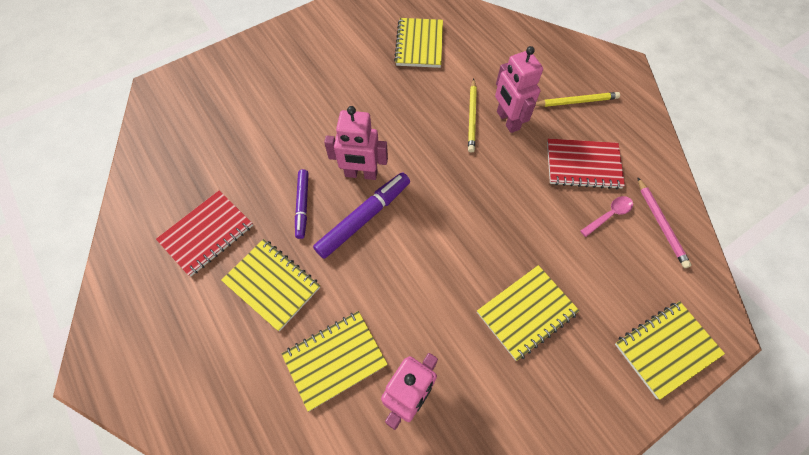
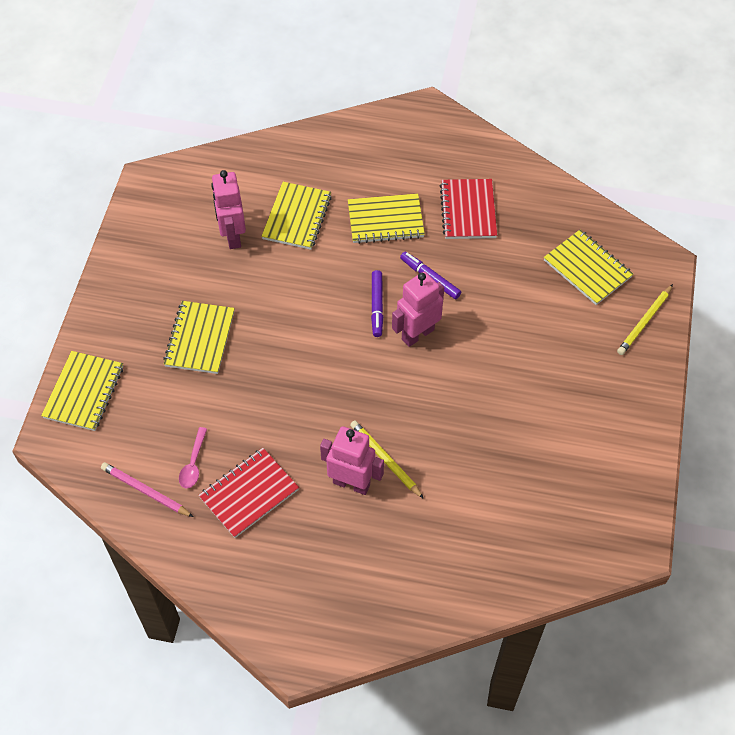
camera: 135 degrees right, 5 degrees down
purple marker [313,172,410,259] -> purple marker [371,270,383,337], size x0.64
yellow notebook [394,18,443,68] -> yellow notebook moved to [544,230,633,305]
yellow pencil [535,92,620,107] -> yellow pencil moved to [617,284,673,355]

